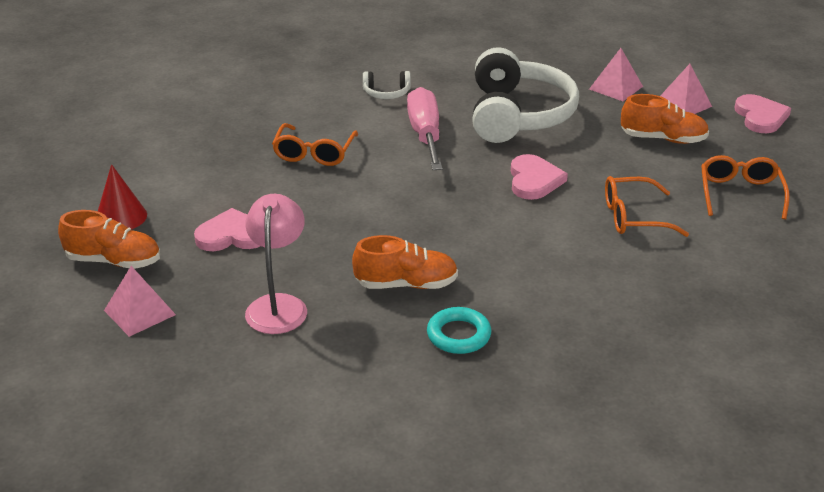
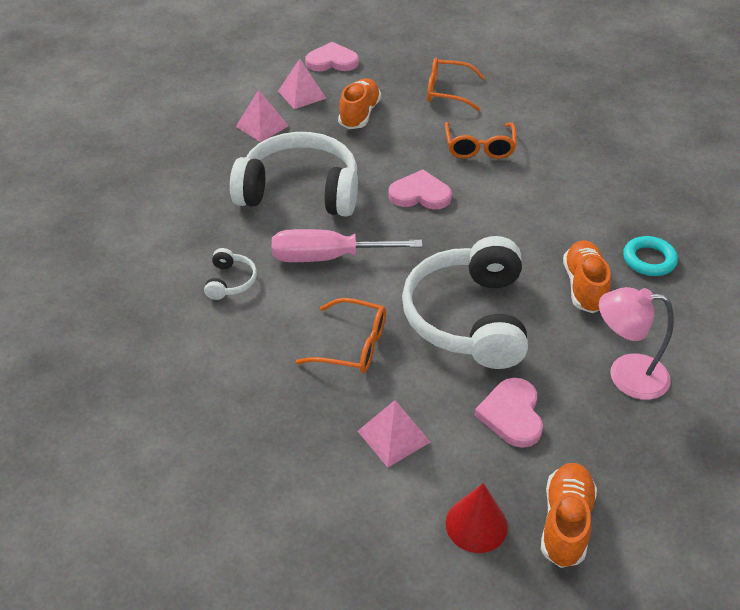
camera: 85 degrees left, 10 degrees up
pink pyramid [104,266,176,337] -> pink pyramid moved to [358,400,430,468]
none -> white headphones [402,236,528,369]

